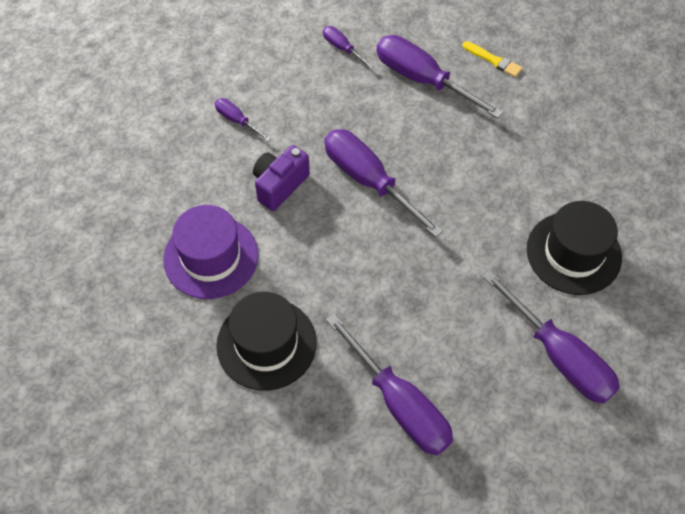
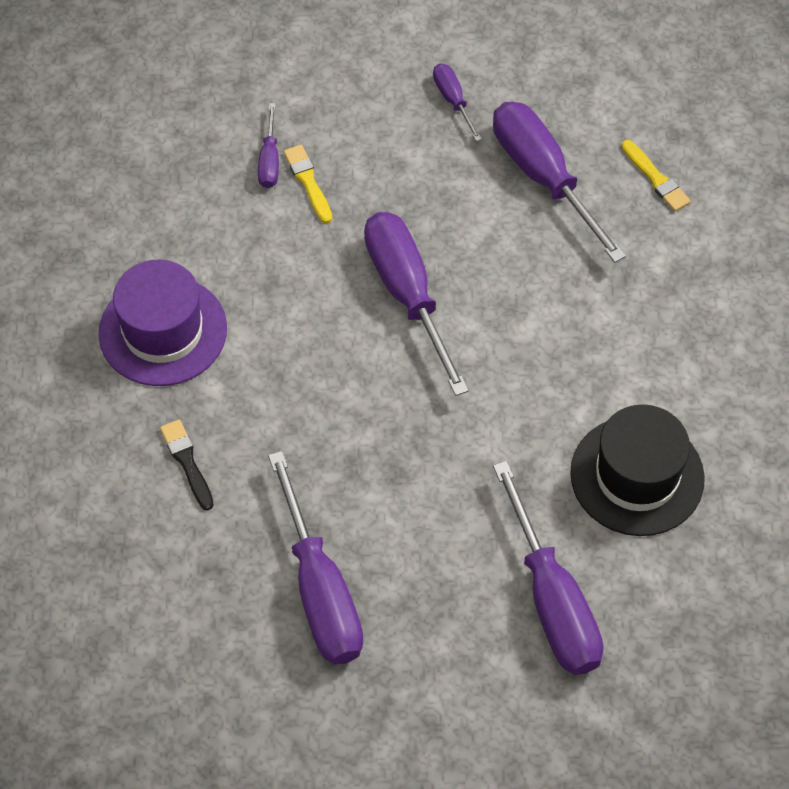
camera: 20 degrees right, 0 degrees up
purple screwdriver [215,98,271,141] -> purple screwdriver turned 150 degrees counterclockwise [258,103,279,188]
black hat [216,292,317,391] -> black brush [160,419,214,511]
purple camera [253,145,310,211] -> none
none -> yellow brush [284,145,332,223]

